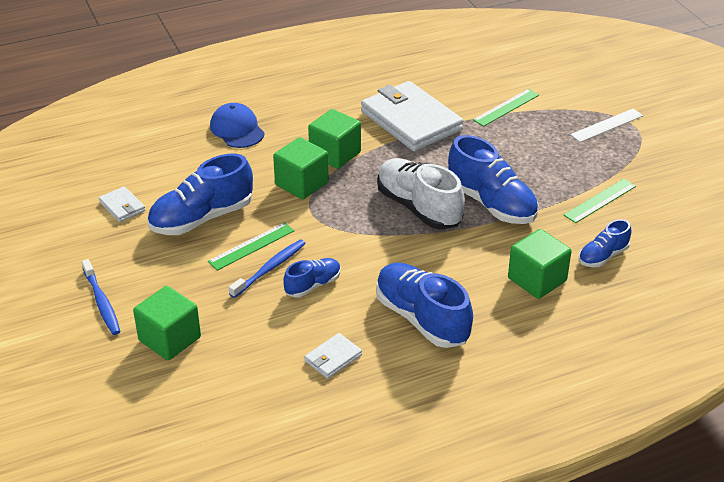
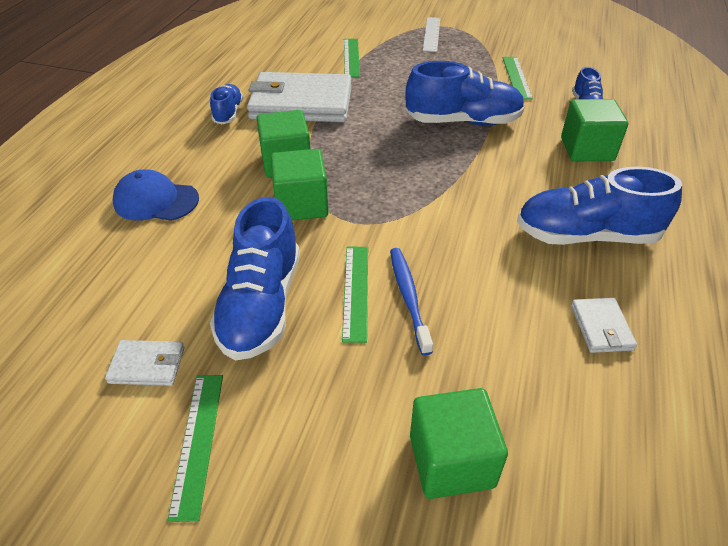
camera: 50 degrees left, 5 degrees up
blue toothbrush [82,259,121,335] -> none
blue shoe [284,258,341,298] -> blue shoe moved to [210,84,243,124]
white shoe [377,158,465,230] -> none
none -> green ruler [167,375,223,522]

